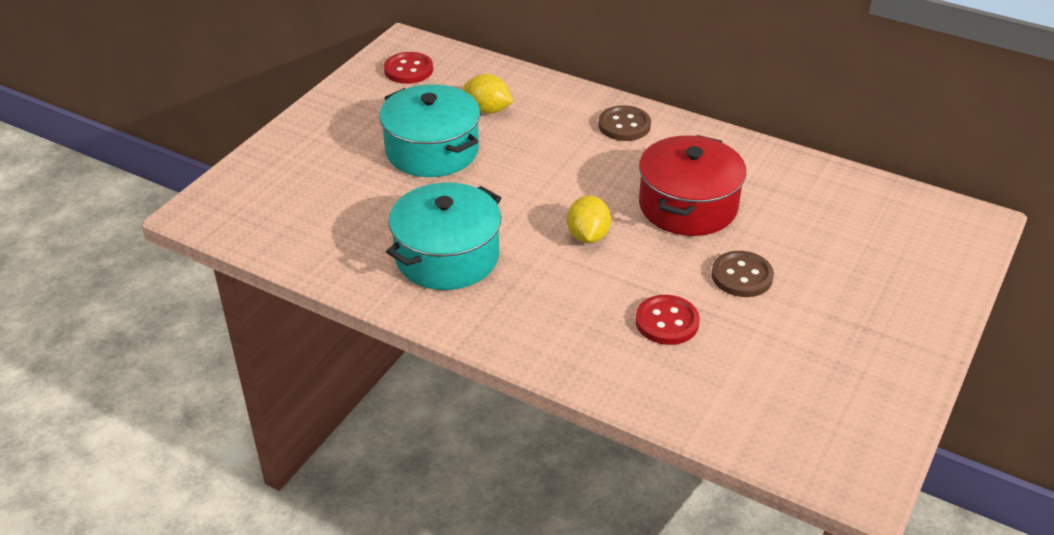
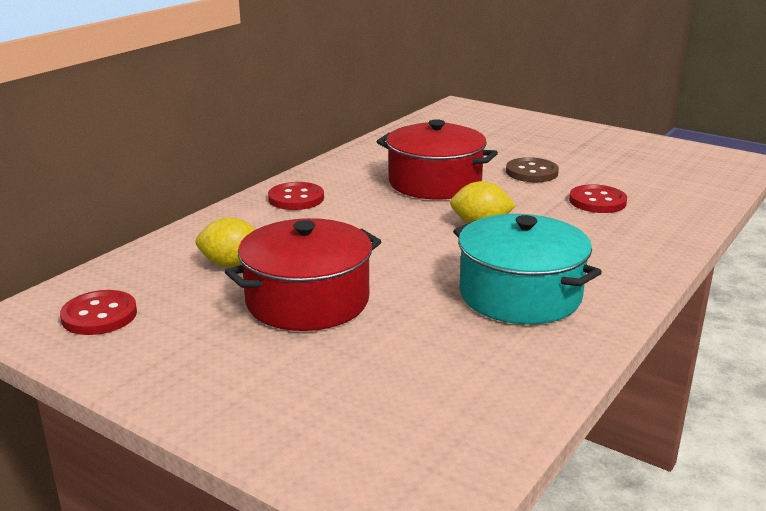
camera: 85 degrees left, 15 degrees down
turquoise pot [379,84,480,177] -> red pot [225,218,382,331]
yellow lemon [464,74,513,114] -> yellow lemon turned 60 degrees clockwise [195,218,255,267]
brown button [598,105,651,141] -> red button [268,182,324,210]

